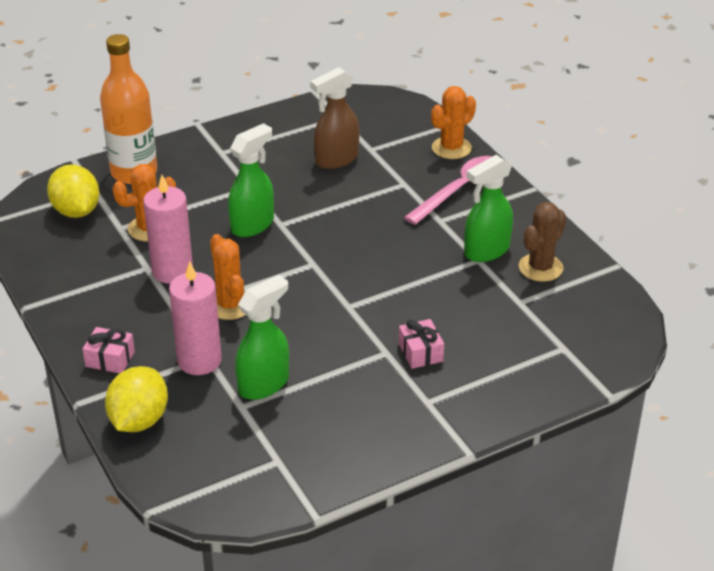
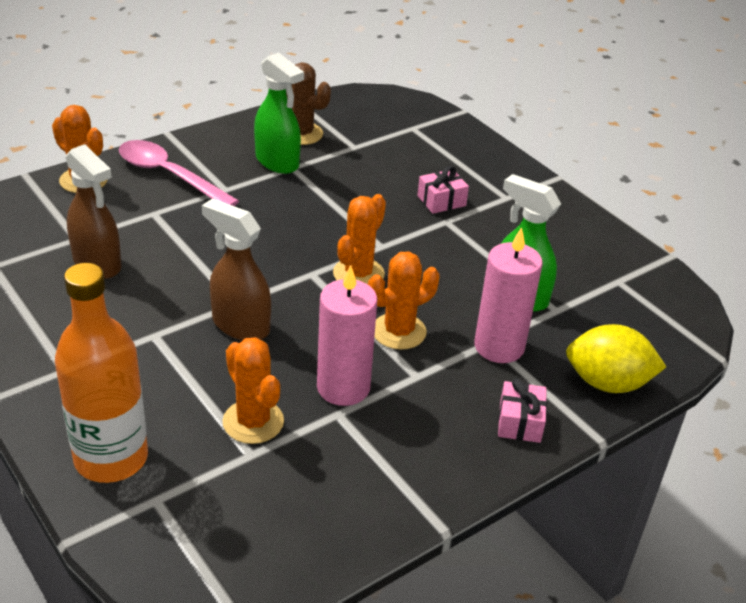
camera: 100 degrees left, 0 degrees up
yellow lemon [47,164,99,218] -> none
green spray bottle [228,123,274,237] -> brown spray bottle [202,198,271,341]
none -> orange cactus [333,194,386,284]

